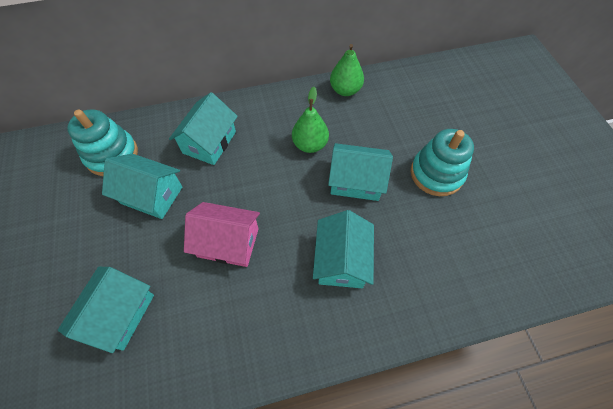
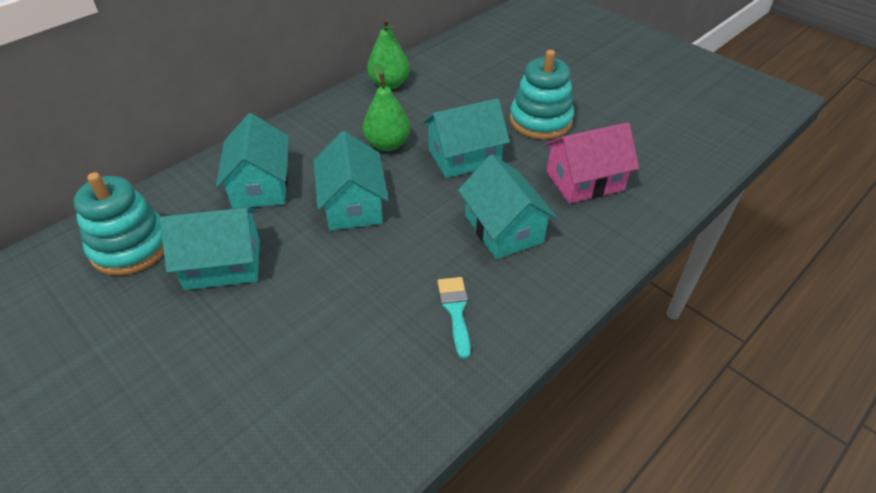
camera: 30 degrees left, 15 degrees down
turquoise house [58,267,154,353] -> turquoise house moved to [314,131,389,231]
pink house [184,202,260,267] -> pink house moved to [544,122,639,204]
none -> turquoise brush [437,277,471,359]

